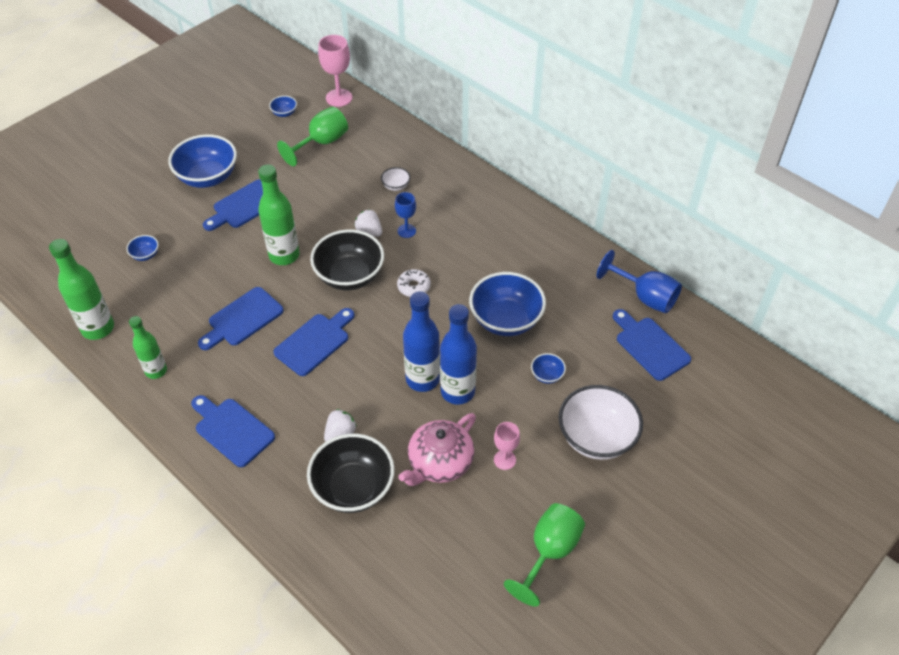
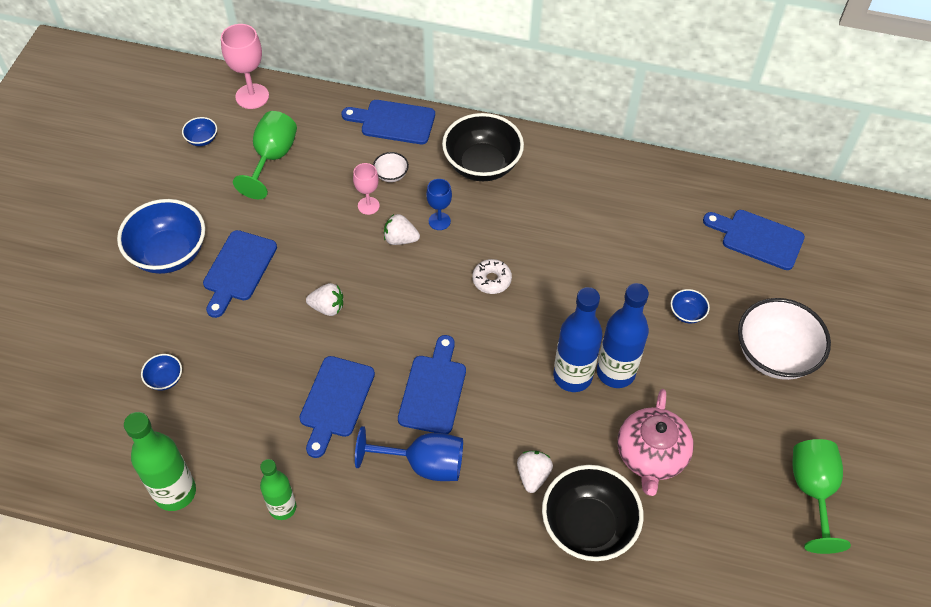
camera: 30 degrees left, 5 degrees up
blue cutting board [191,395,275,467] -> blue cutting board moved to [341,100,435,144]
green bottle [258,165,300,265] -> white strawberry [306,283,343,316]
black bowl [310,230,384,290] -> black bowl moved to [442,113,524,181]
blue bowl [469,272,546,336] -> none
pink goblet [494,422,520,470] -> pink goblet moved to [353,163,380,215]
blue goblet [597,250,682,313] -> blue goblet moved to [355,426,463,481]

